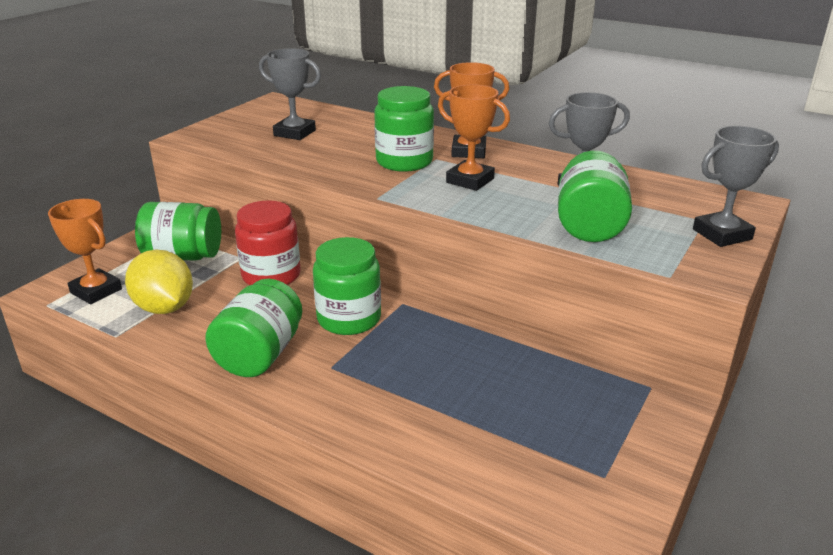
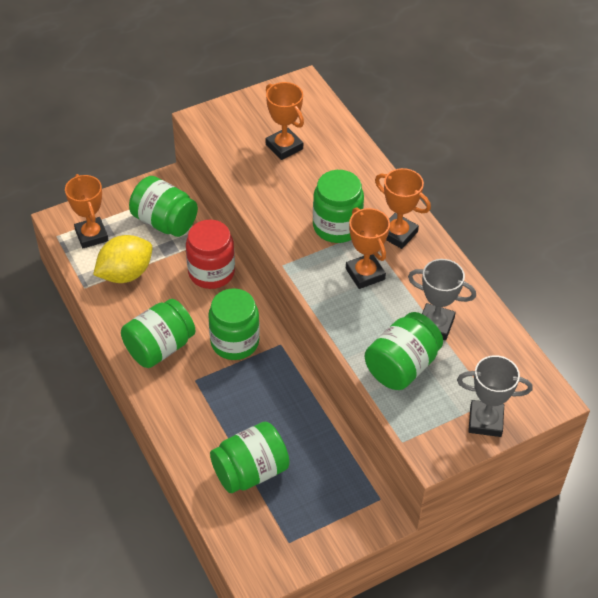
camera: 30 degrees right, 20 degrees up
yellow lemon [125,249,193,314] -> yellow lemon turned 60 degrees clockwise [93,235,153,283]
grey trophy [259,48,321,140] -> orange trophy [266,82,304,160]
none -> green jar [210,422,290,493]

